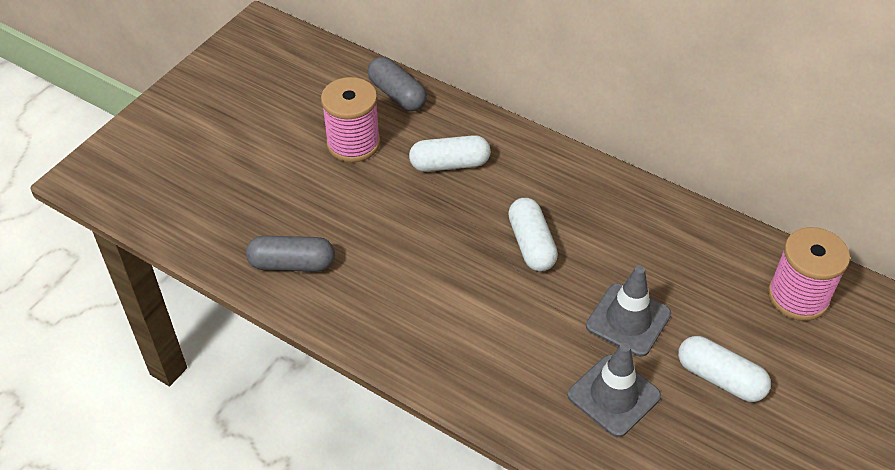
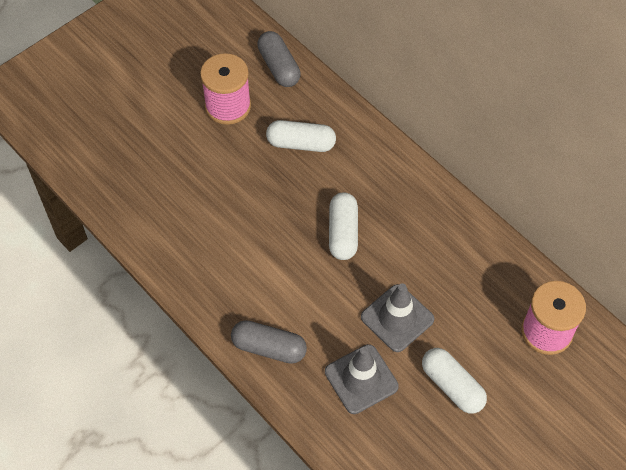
camera: 15 degrees right, 10 degrees up
grey capsule [246,236,335,272] -> grey capsule moved to [231,320,307,364]

